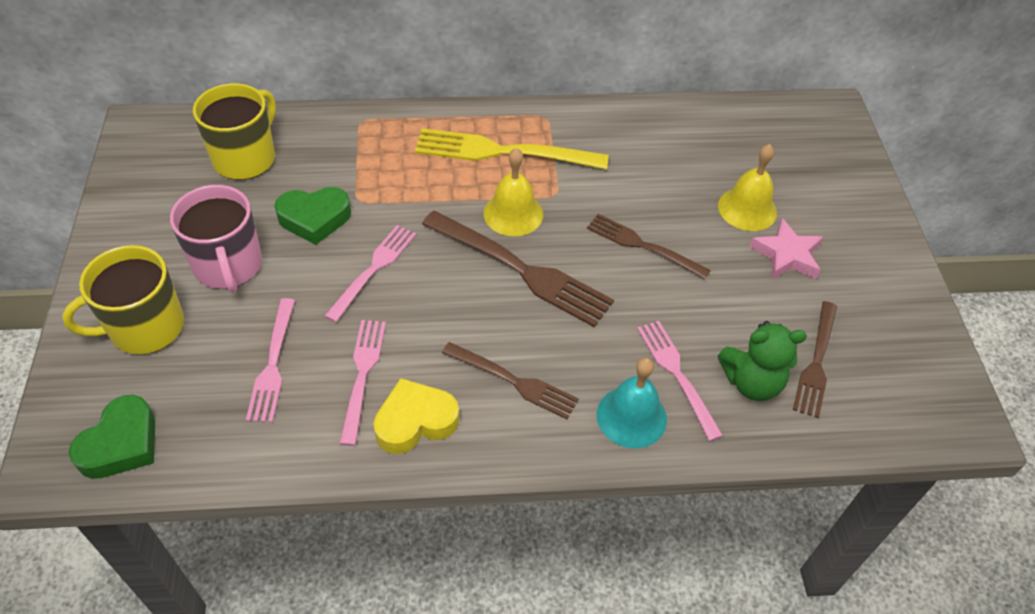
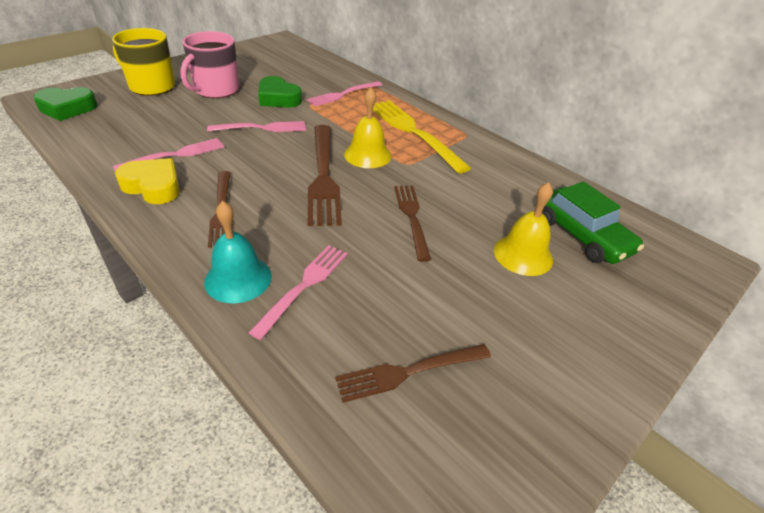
camera: 50 degrees right, 10 degrees down
yellow mug [193,83,276,180] -> none
pink fork [246,298,295,423] -> pink fork moved to [307,81,382,106]
green teddy bear [718,321,807,401] -> none
pink star [749,218,823,279] -> none
none -> green car [542,181,644,264]

